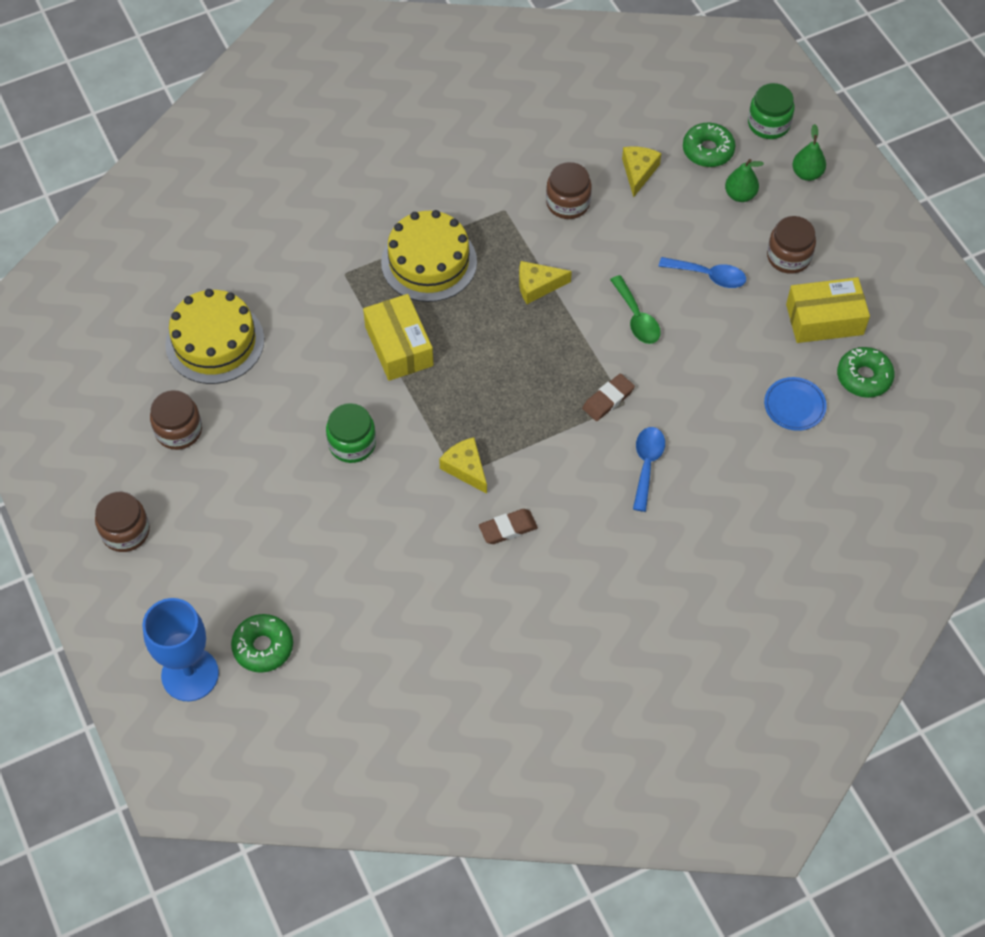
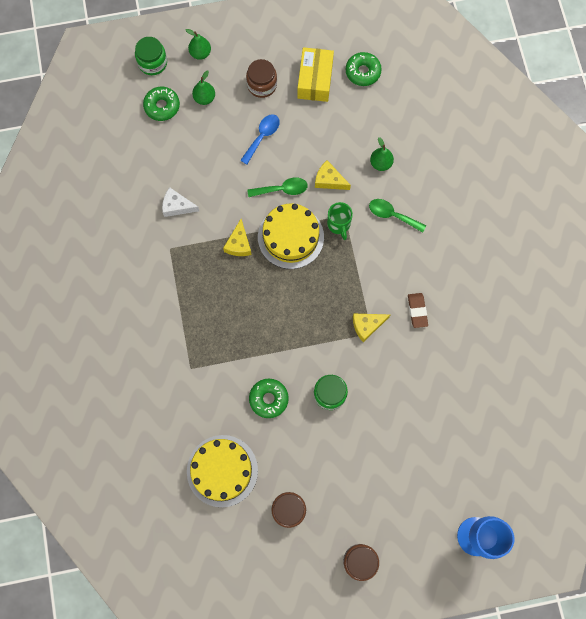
camera: 75 degrees left, 15 degrees up
green donut [231,614,293,673] -> green donut moved to [249,379,289,418]
yellow box [363,294,434,381] -> none
yellow cake [381,210,477,302] -> yellow cake moved to [258,204,324,269]
brown jar [546,162,592,219] -> white cheese [162,187,199,217]
brown eraser [582,373,635,421] -> green mug [327,202,353,240]
yellow cheese [622,146,661,198] -> yellow cheese moved to [315,160,351,190]
blue spoon [633,427,665,512] -> green spoon [369,199,426,233]
blue plate [764,377,827,431] -> none
none -> green pear [370,137,394,171]

